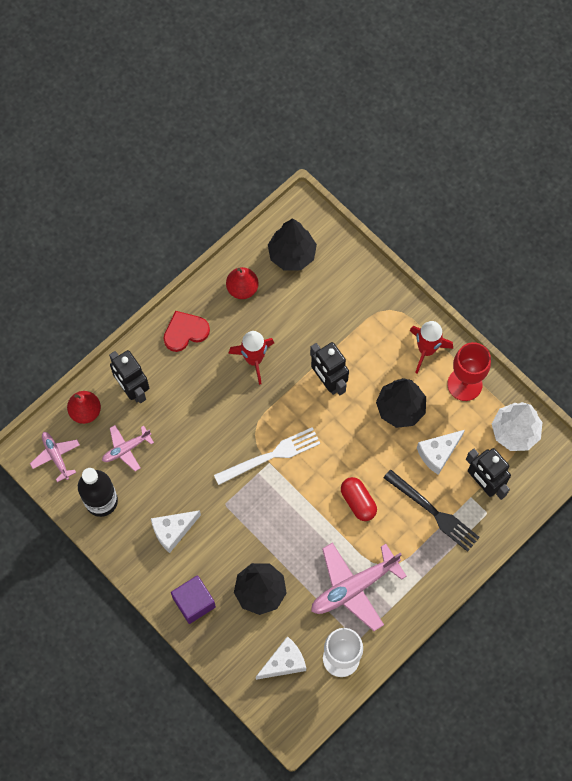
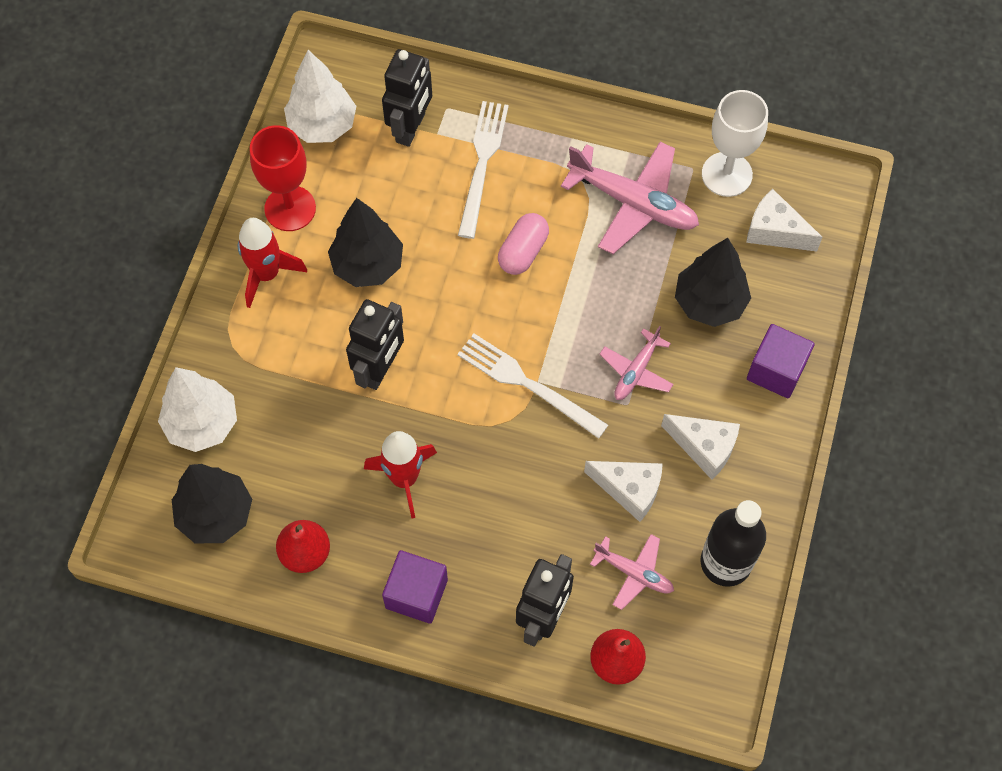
camera: 120 degrees left, 5 degrees down
pink plane [30,432,80,482] -> pink plane moved to [600,326,674,400]
red heart [163,311,210,352] -> purple cube [382,550,448,624]
red capsule [341,477,377,521] -> pink capsule [498,213,549,275]
black fork [383,469,480,552] -> white fork [458,101,509,239]
white cheese [417,430,465,475] -> white cheese moved to [584,461,663,522]
none -> white tree [158,367,237,452]

